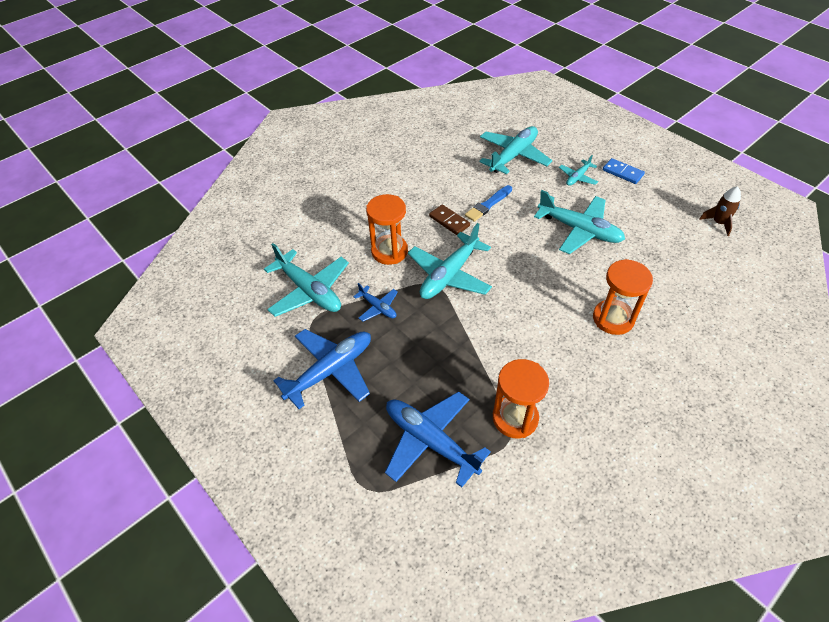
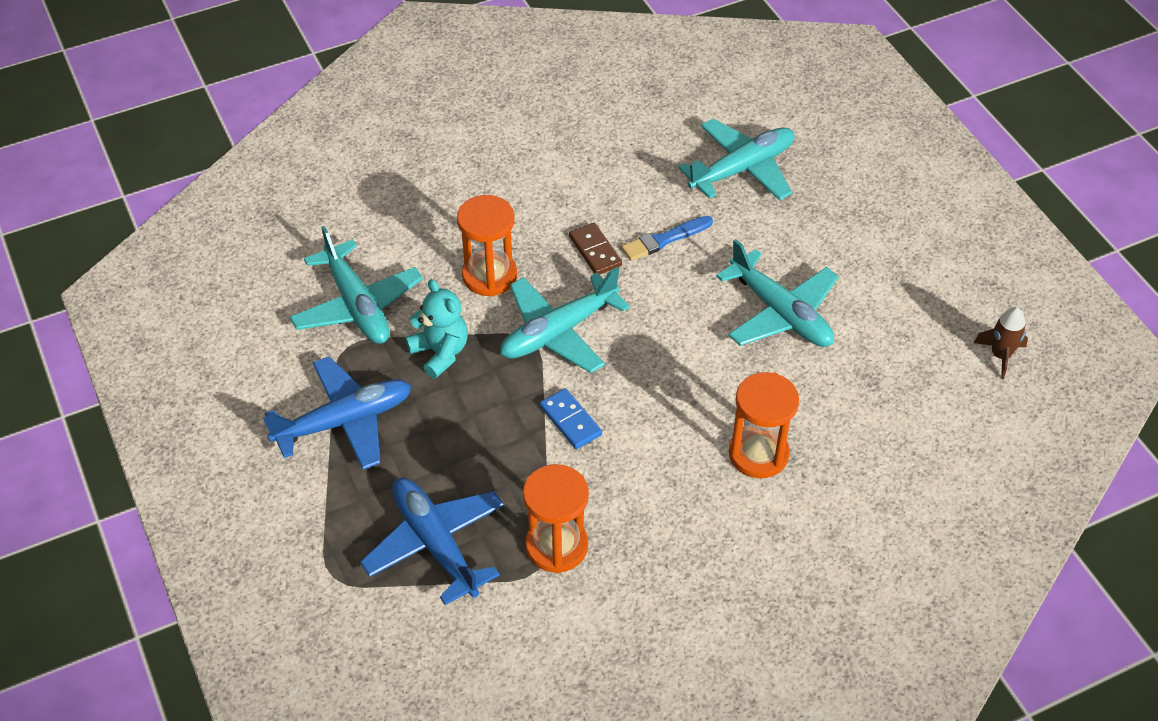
camera: 15 degrees right, 0 degrees up
blue plane [353,283,398,321] -> turquoise teddy bear [405,279,468,379]
turquoise plane [559,155,598,186] -> none
blue domino [603,158,645,184] -> blue domino moved to [540,388,602,449]

